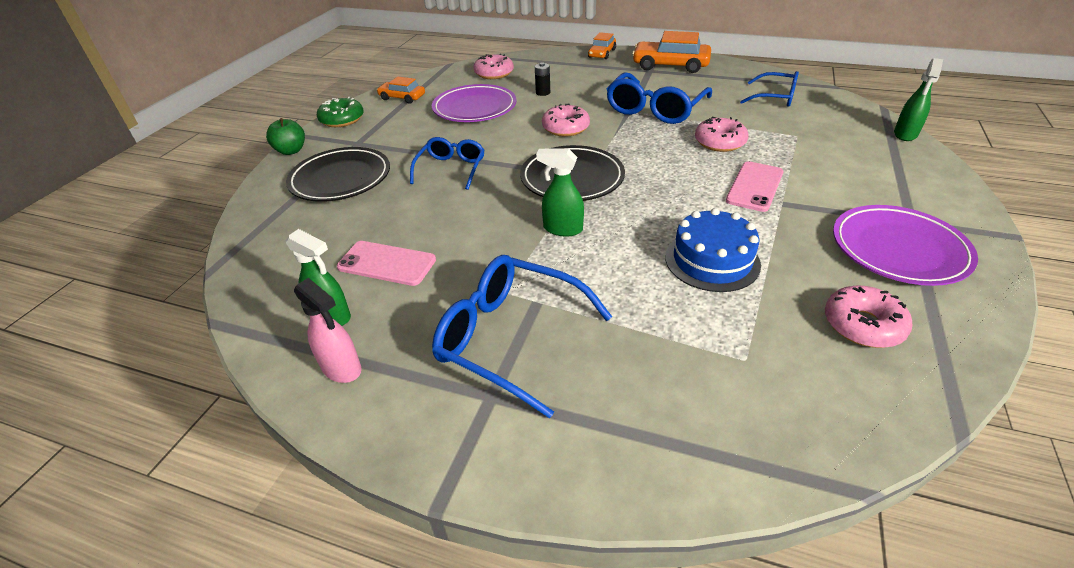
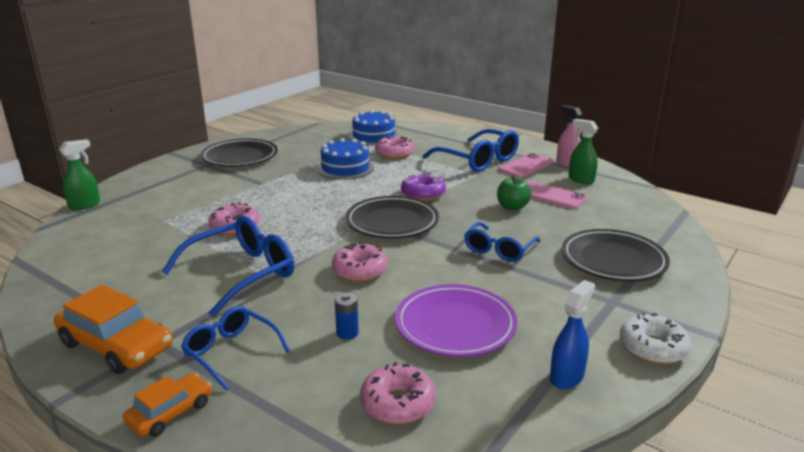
camera: 165 degrees left, 15 degrees down
green apple [266,118,305,155] -> green apple moved to [497,175,531,211]
green donut [317,97,364,127] -> white donut [619,312,691,364]
orange car [377,77,425,104] -> blue spray bottle [550,280,595,389]
black battery [535,62,550,96] -> blue battery [335,293,359,340]
green spray bottle [536,148,584,236] -> purple donut [401,174,446,201]
pink phone [726,161,783,212] -> pink phone moved to [498,153,553,178]
blue glasses [740,71,799,107] -> blue glasses moved to [181,306,290,390]
pink donut [825,286,912,348] -> pink donut moved to [375,136,414,159]
purple plate [833,205,978,286] -> black plate [200,139,278,167]
none -> blue cake [349,110,399,146]

